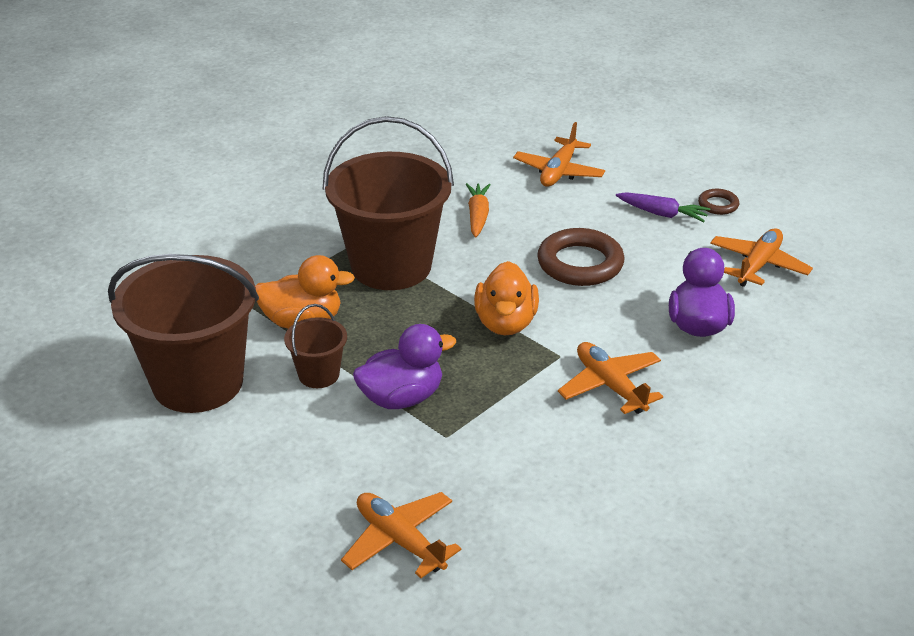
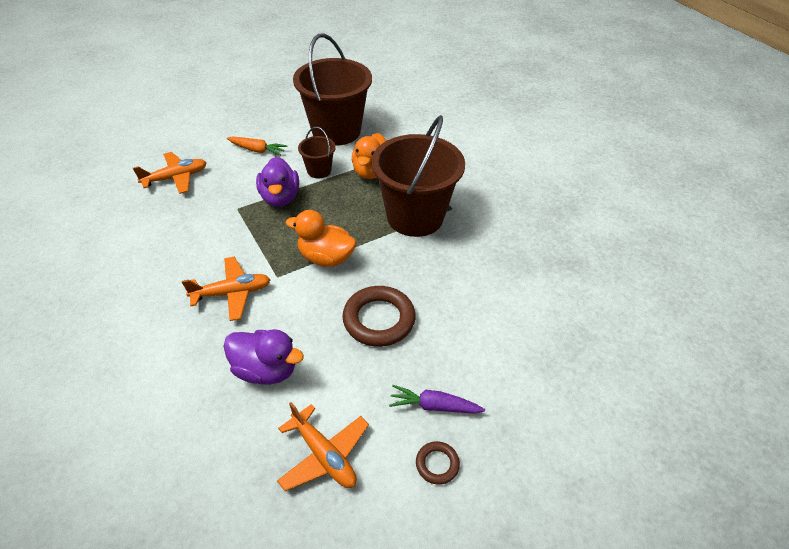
camera: 105 degrees right, 10 degrees up
orange carrot [466,183,491,237] -> orange carrot moved to [227,136,287,156]
orange plane [513,122,605,187] -> none
purple carrot [616,192,710,222] -> purple carrot turned 60 degrees clockwise [389,385,485,414]

